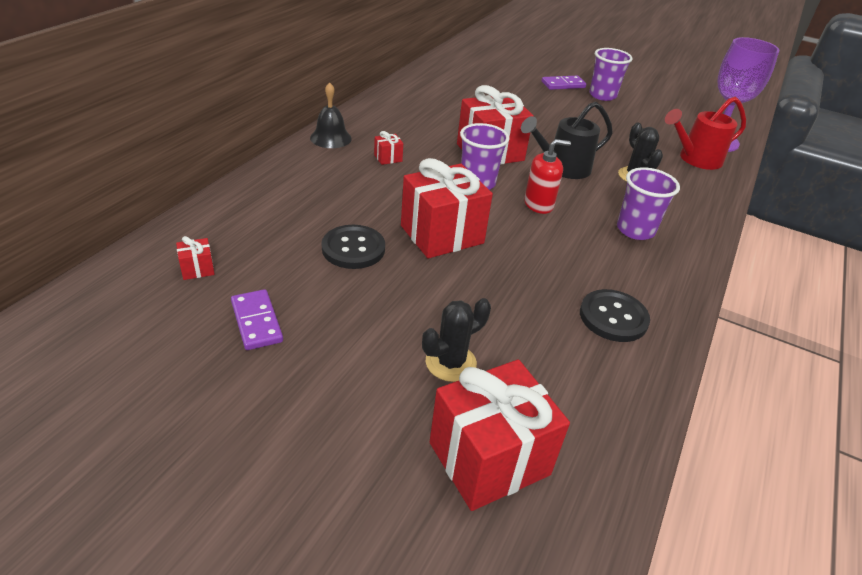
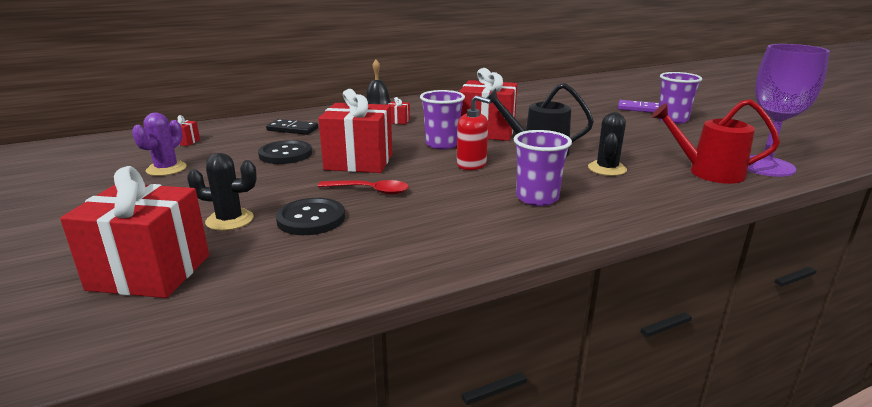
camera: 40 degrees right, 15 degrees down
purple domino [231,289,283,350] -> purple cactus [132,112,187,176]
black button [580,289,650,342] -> black button moved to [276,198,345,235]
none -> black domino [266,119,318,135]
none -> red spoon [318,180,409,195]

